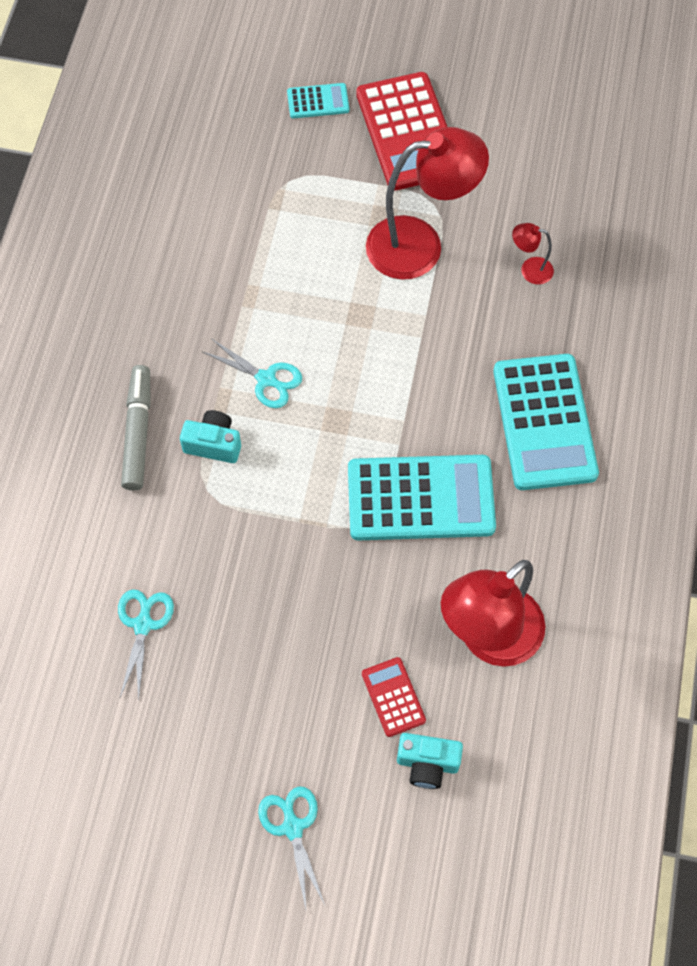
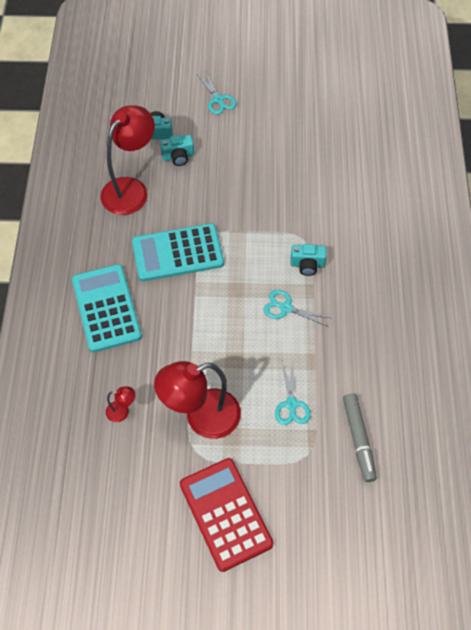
camera: 170 degrees right, 5 degrees down
turquoise scissors [118,589,174,701] -> turquoise scissors moved to [275,362,311,425]
grey marker [121,365,151,491] -> grey marker moved to [343,394,377,482]
turquoise calculator [287,83,349,118] -> none
red calculator [362,657,426,737] -> turquoise camera [160,135,194,166]

